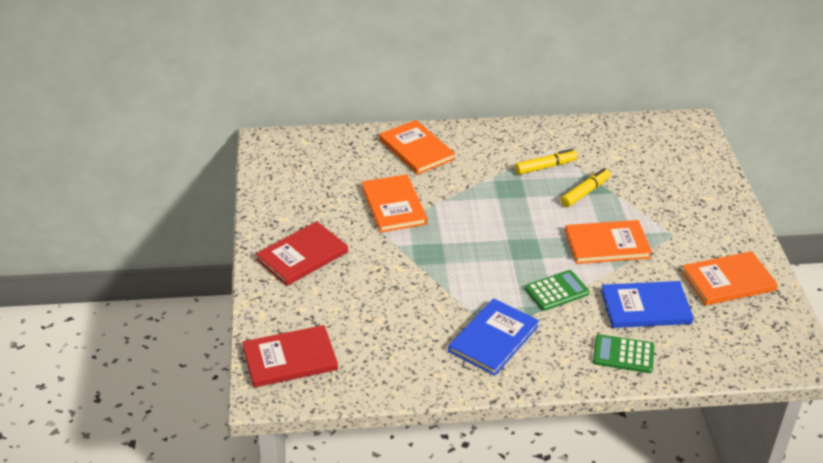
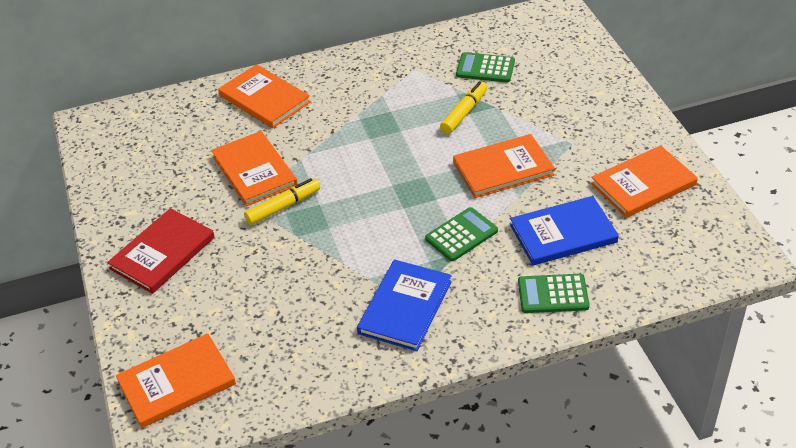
camera: 10 degrees left, 5 degrees up
red book [242,325,338,388] -> orange book [116,333,236,428]
yellow marker [515,149,578,175] -> yellow marker moved to [244,178,320,225]
none -> green calculator [456,52,515,82]

